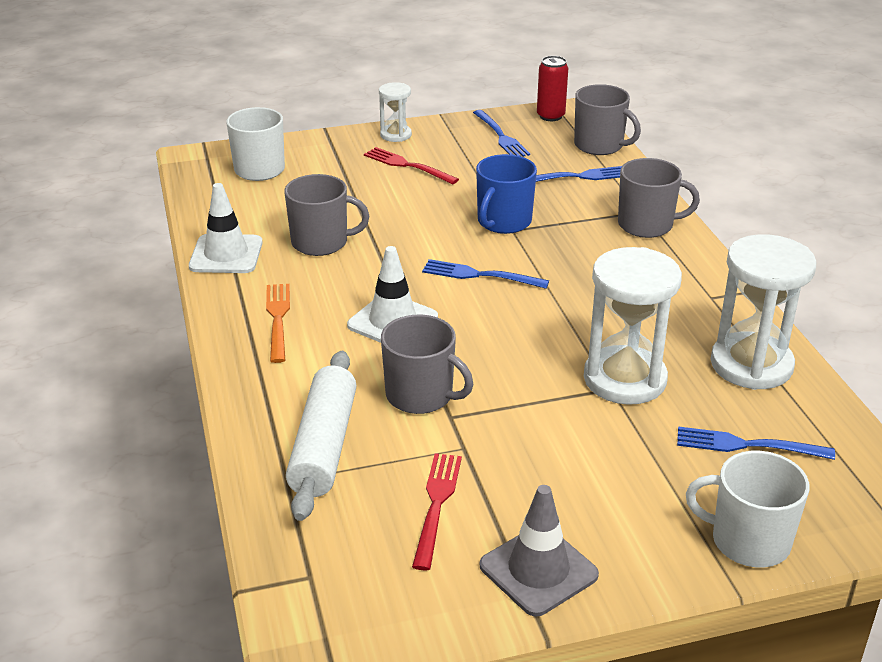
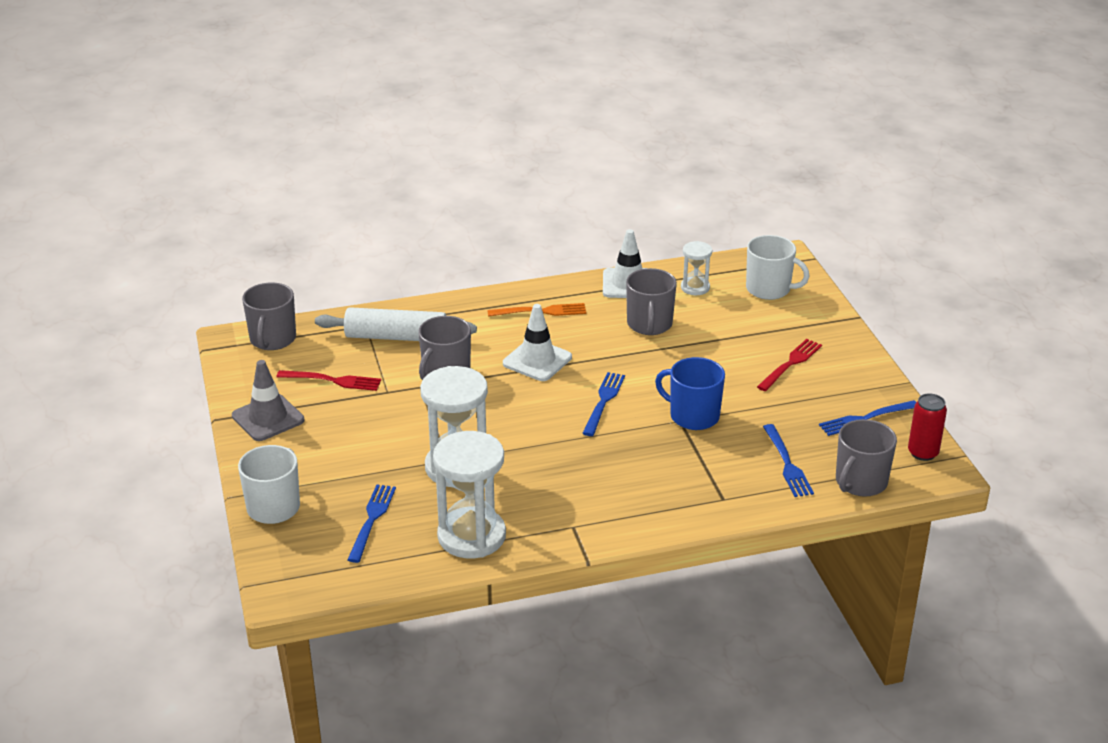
camera: 90 degrees right, 0 degrees up
white hourglass [379,82,412,142] -> white hourglass moved to [681,241,712,295]
grey mug [618,158,700,238] -> grey mug moved to [242,283,296,350]

